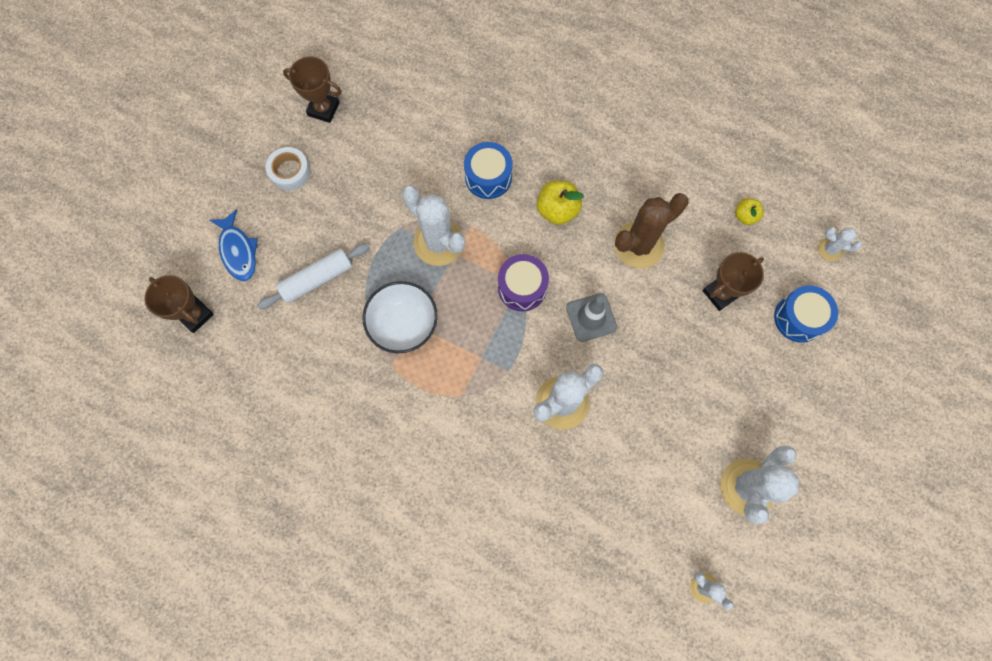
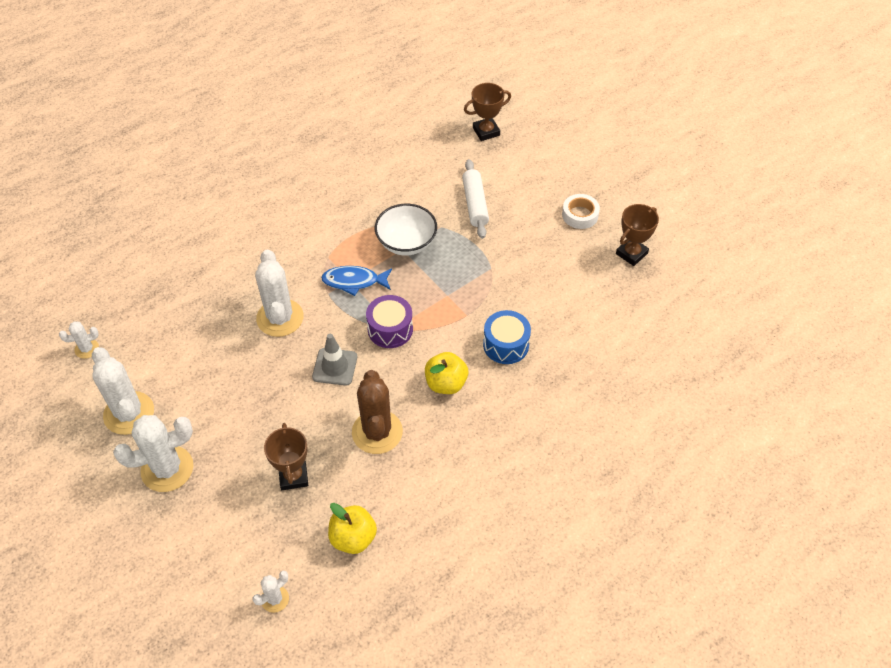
camera: 115 degrees right, 20 degrees down
blue fish [210,209,258,281] -> blue fish moved to [321,266,392,296]
white cactus [402,186,465,266] -> white cactus moved to [113,415,193,492]
yellow apple [735,198,764,225] -> yellow apple [328,503,377,554], size x1.63
blue drum [774,285,838,343] -> none

